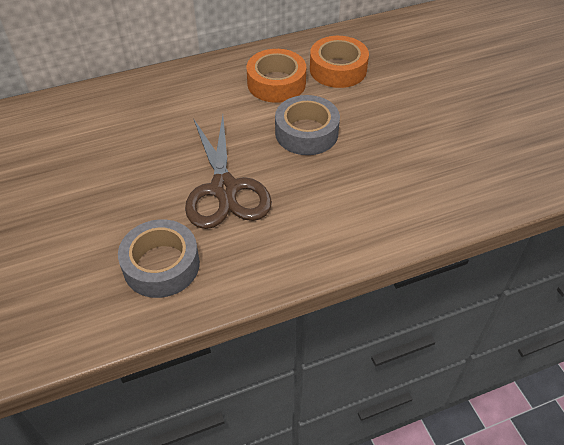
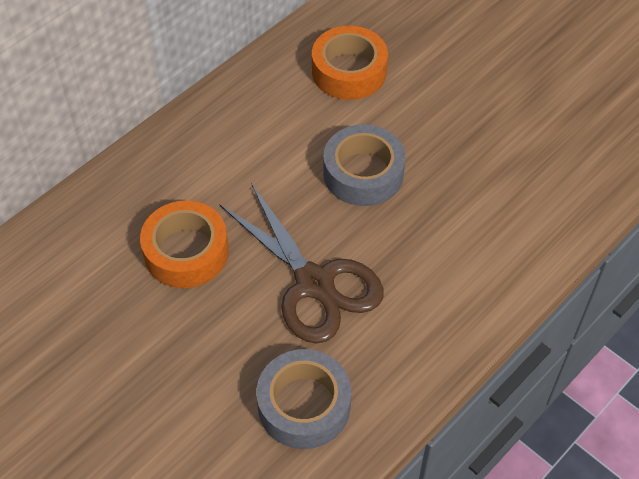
camera: 25 degrees left, 5 degrees up
orange tape [247,49,306,103] -> orange tape moved to [140,201,229,288]

